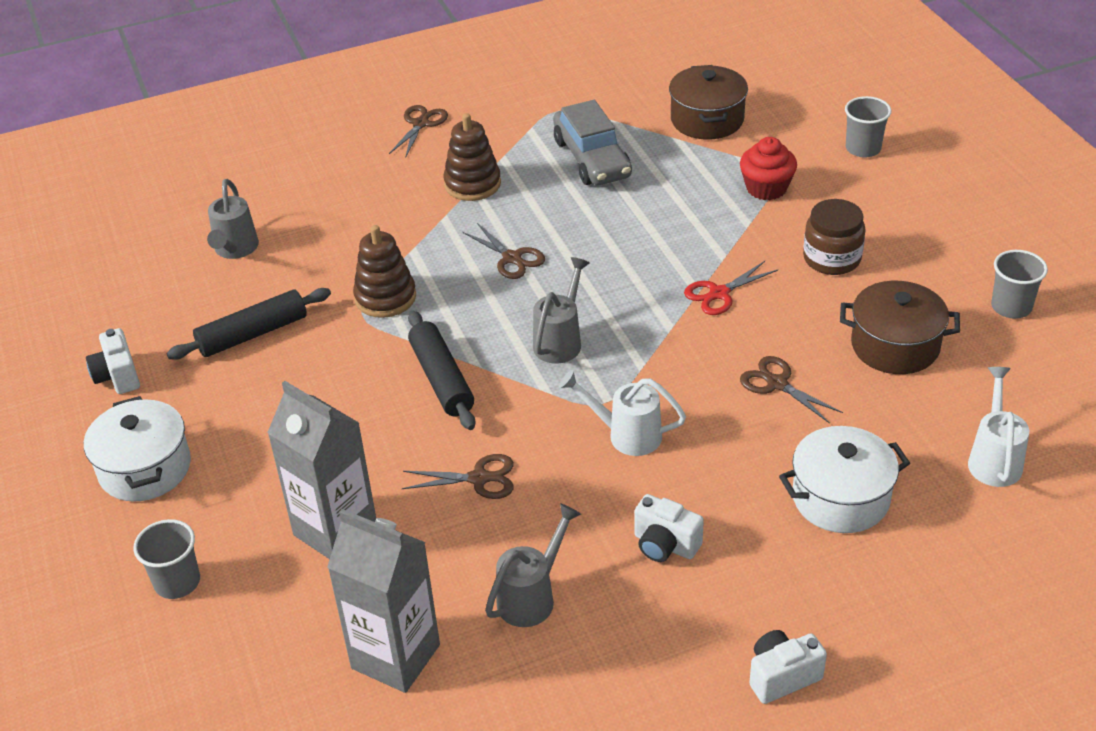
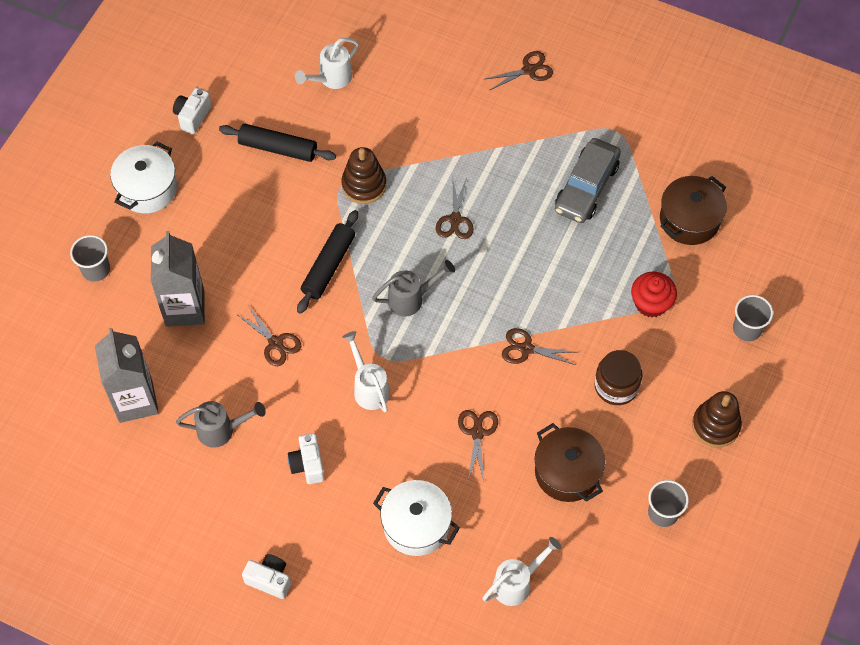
camera: 45 degrees right, 20 degrees up
grey watering can [207,179,259,259] -> white watering can [295,38,359,89]
brown stacking toy [444,113,501,201] -> brown stacking toy moved to [692,391,742,448]
red scissors [684,261,778,315] -> brown scissors [502,328,575,365]

